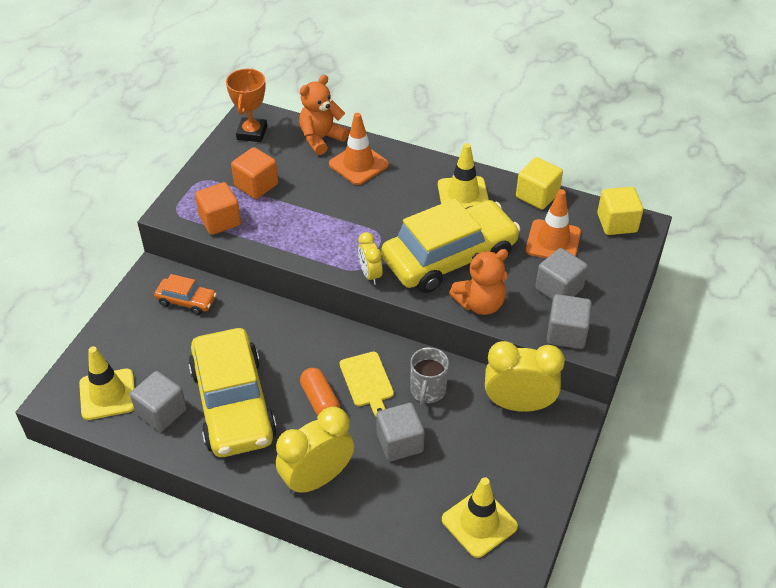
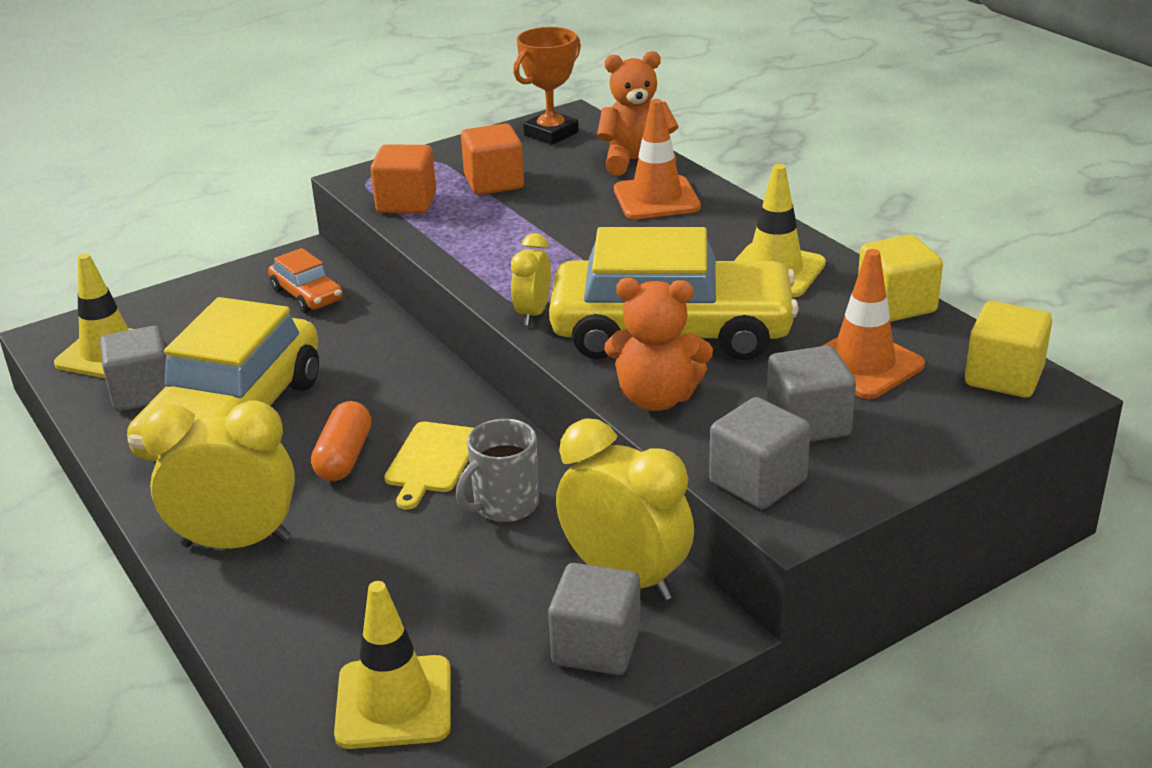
camera: 35 degrees right, 15 degrees down
grey cube [376,403,425,461] -> grey cube moved to [548,563,641,675]

